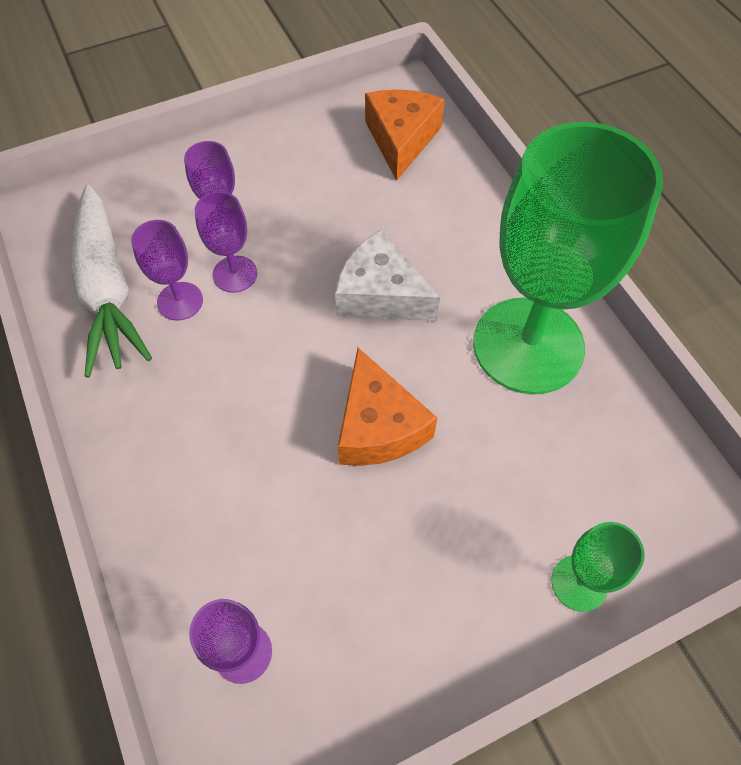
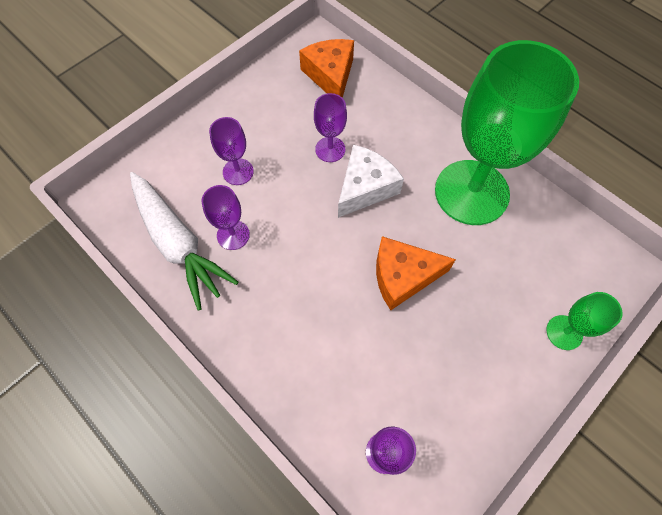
camera: 20 degrees left, 5 degrees up
purple goblet [195,191,257,293] -> purple goblet moved to [314,93,347,162]
white cheese [335,230,440,321] -> white cheese turned 120 degrees clockwise [338,145,404,218]
orange cheese [338,348,437,466] -> orange cheese turned 120 degrees clockwise [376,236,456,310]

